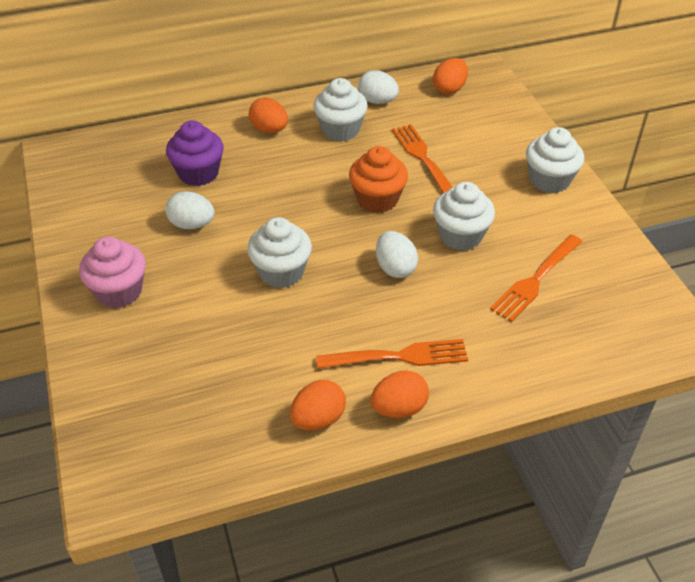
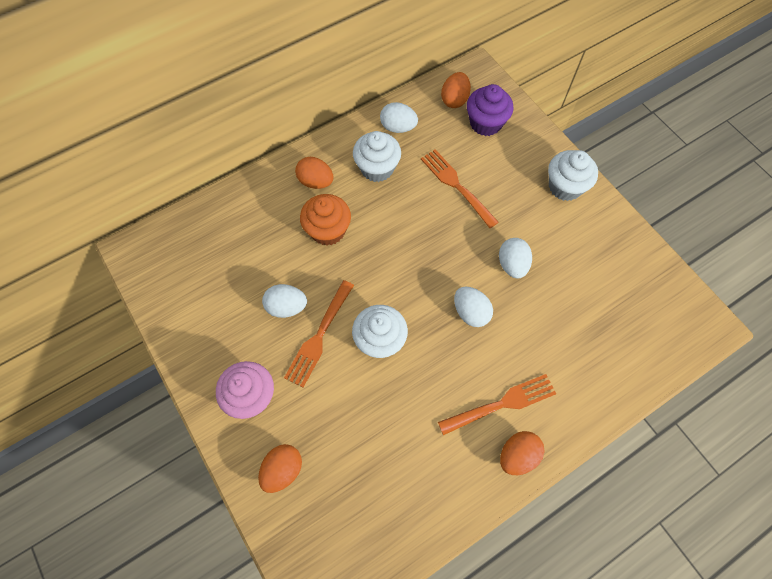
camera: 15 degrees left, 20 degrees up
purple cupcake [166,120,224,186] -> purple cupcake moved to [467,84,513,136]
orange egg [290,380,346,430] -> orange egg moved to [258,444,302,493]
orange cupcake [349,146,408,213] -> orange cupcake moved to [300,194,351,246]
white cupcake [433,182,495,251] -> white egg [499,238,532,278]
orange fork [490,235,582,322] -> orange fork moved to [284,280,354,387]

